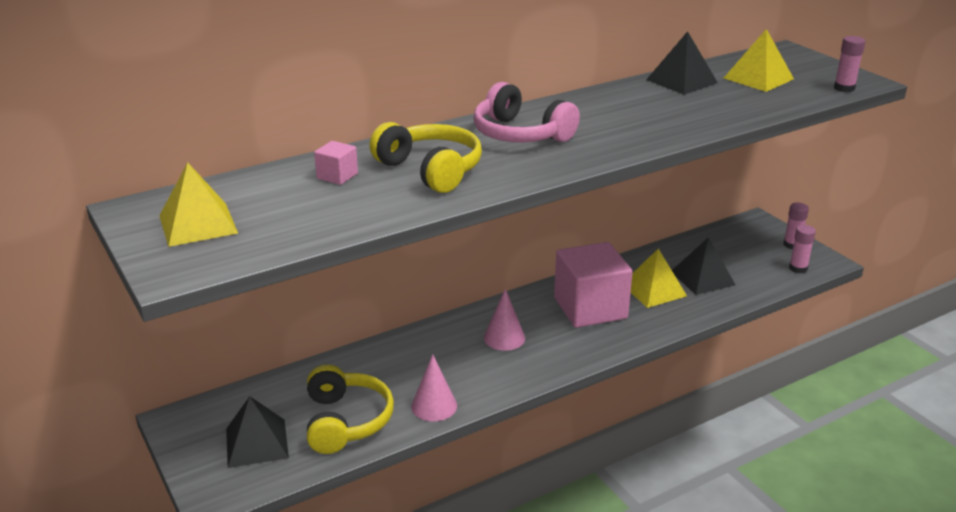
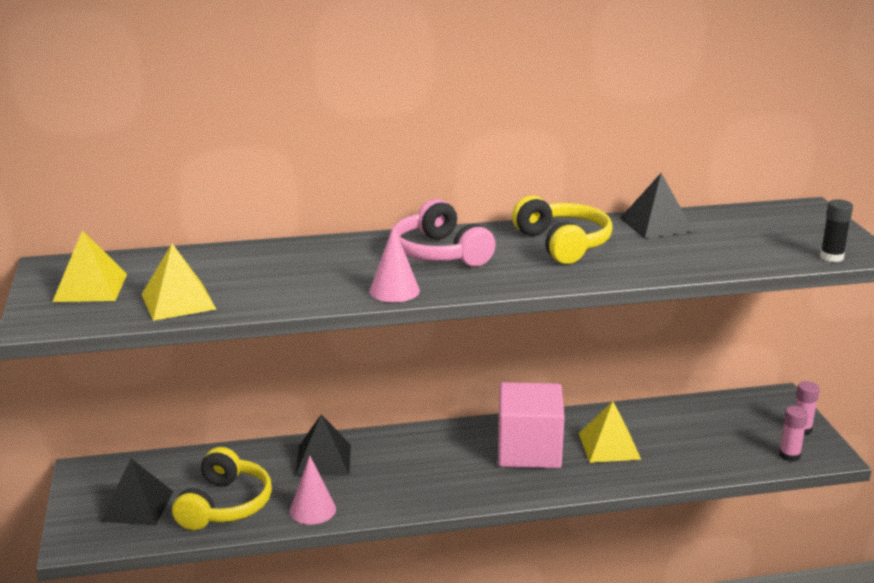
camera: 20 degrees right, 5 degrees down
pink cube [314,141,358,185] -> none
yellow headphones [370,122,482,193] -> yellow headphones moved to [512,196,613,264]
pink cone [484,289,525,351] -> pink cone moved to [370,225,420,302]
black pyramid [672,237,735,295] -> black pyramid moved to [295,414,351,476]
yellow pyramid [724,29,794,92] -> yellow pyramid moved to [141,244,216,321]
pink glue stick [834,36,865,92] -> black glue stick [820,199,853,262]

